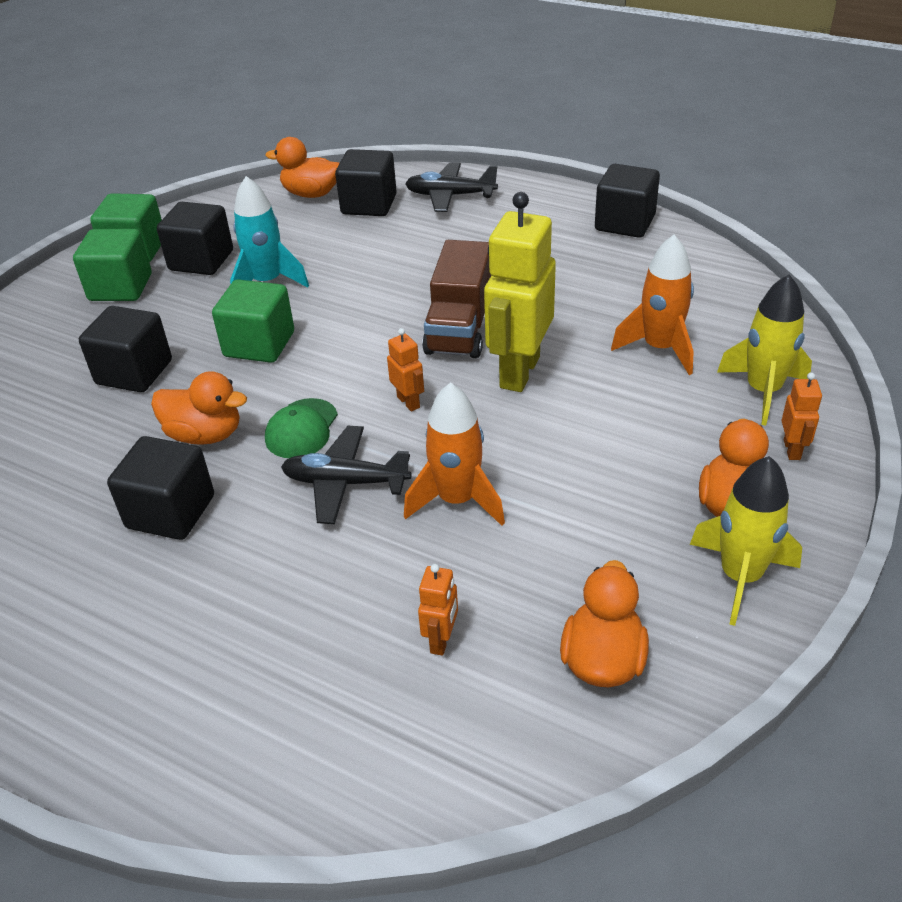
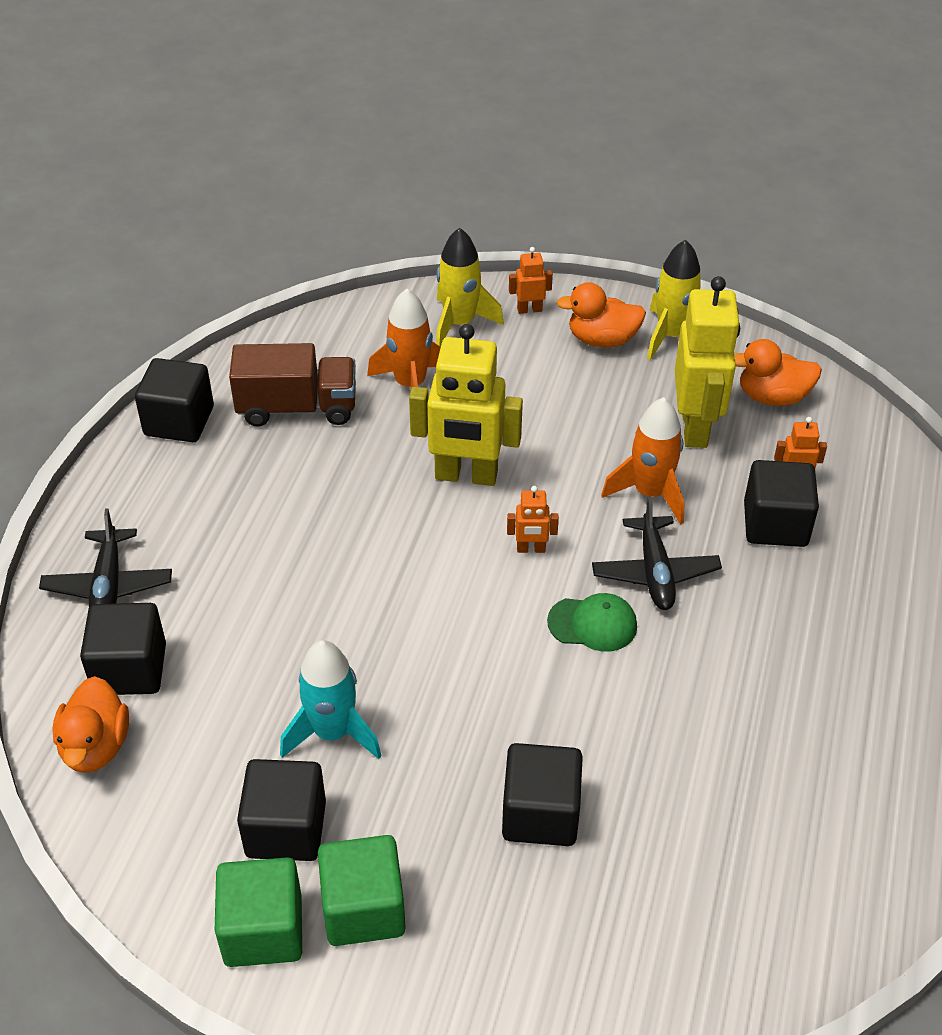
camera: 105 degrees left, 5 degrees up
black cube [107,436,214,540] -> black cube moved to [744,460,819,547]
orange duck [151,371,247,445] -> none
green cube [212,280,294,363] -> none
orange robot [387,328,424,412] -> orange robot turned 135 degrees counterclockwise [507,486,559,553]
brown truck [422,240,491,358] -> brown truck moved to [229,343,356,427]
none -> yellow robot [675,276,740,448]

